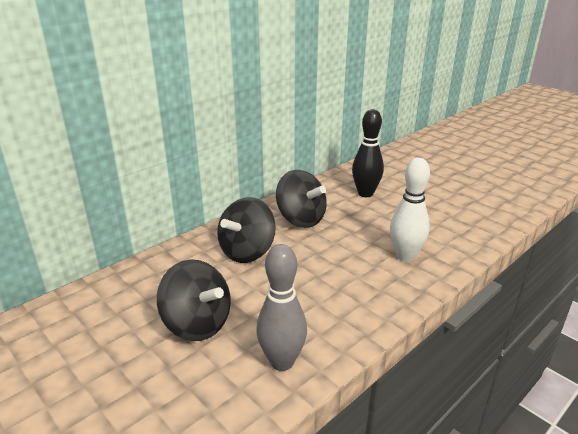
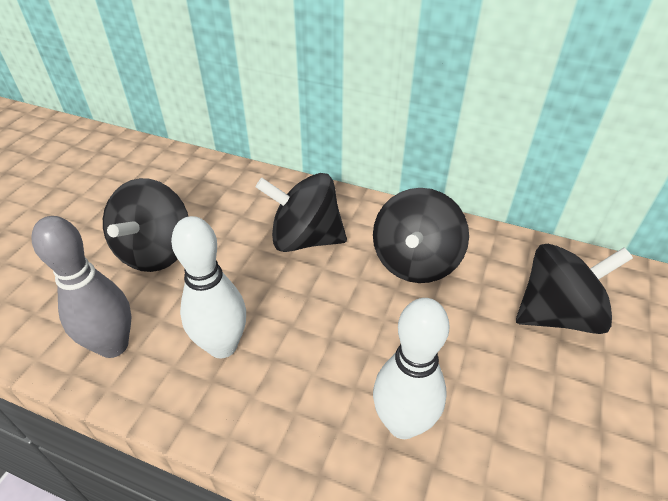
camera: 65 degrees right, 15 degrees up
black bowling pin [352,109,384,197] -> black spinning top [516,244,633,334]
none -> white bowling pin [171,216,246,358]

